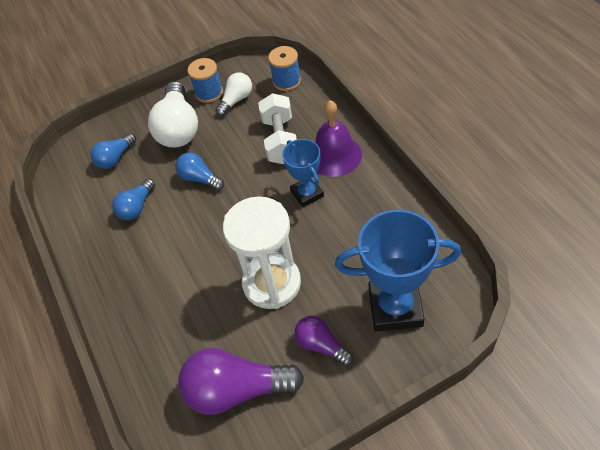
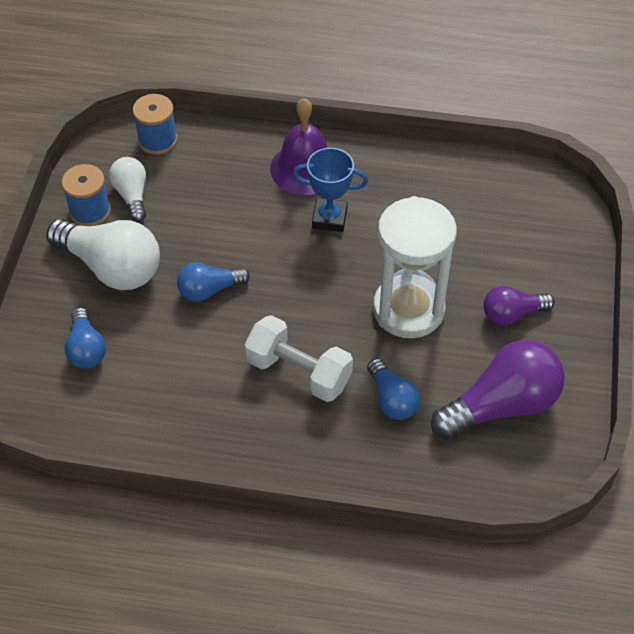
camera: 60 degrees left, 0 degrees up
blue light bulb [112,179,155,220] -> blue light bulb moved to [367,358,421,420]
purple light bulb [178,348,304,415] -> purple light bulb turned 150 degrees counterclockwise [431,340,565,439]
white dumbbell [258,93,297,164] -> white dumbbell moved to [245,315,353,402]
blue trophy [335,210,461,331] -> none

